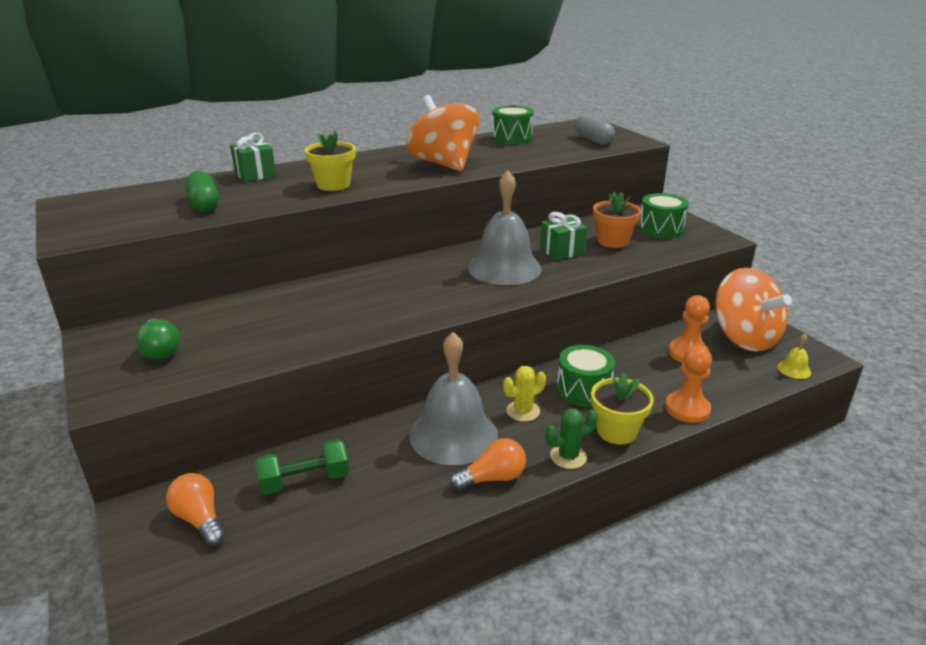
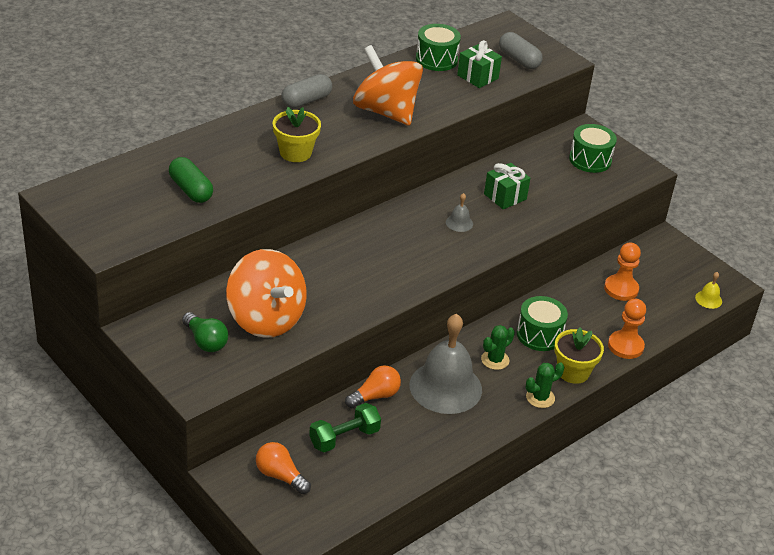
camera: 15 degrees left, 10 degrees up
green gift [230,132,276,182] -> green gift moved to [457,40,502,88]
orange light bulb [450,438,526,491] -> orange light bulb moved to [345,365,401,408]
grey bell [468,171,542,285] -> grey bell [446,193,473,232], size x0.40
yellow cactus [503,366,546,422] -> green cactus [481,325,515,370]
orange flower pot [593,192,641,248] -> none
orange spinning top [715,268,792,352] -> orange spinning top moved to [226,249,307,338]
none -> grey capsule [281,74,332,108]

